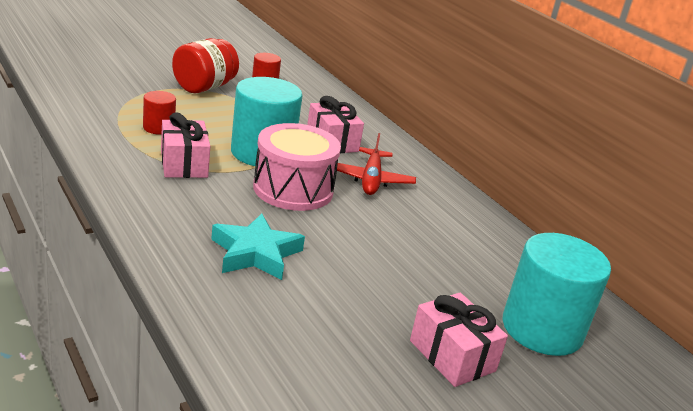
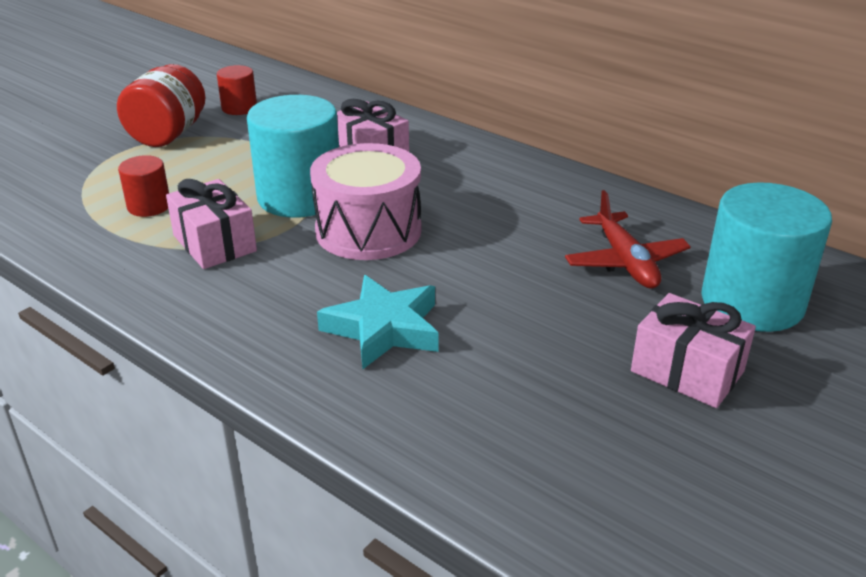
camera: 15 degrees left, 5 degrees up
red plane [334,133,416,195] -> red plane moved to [565,190,691,289]

